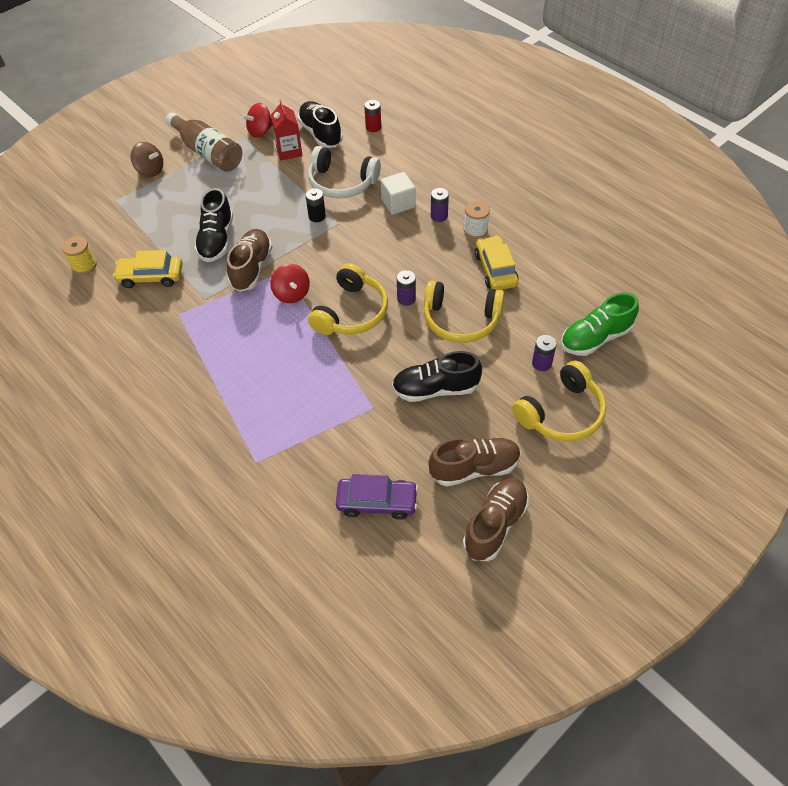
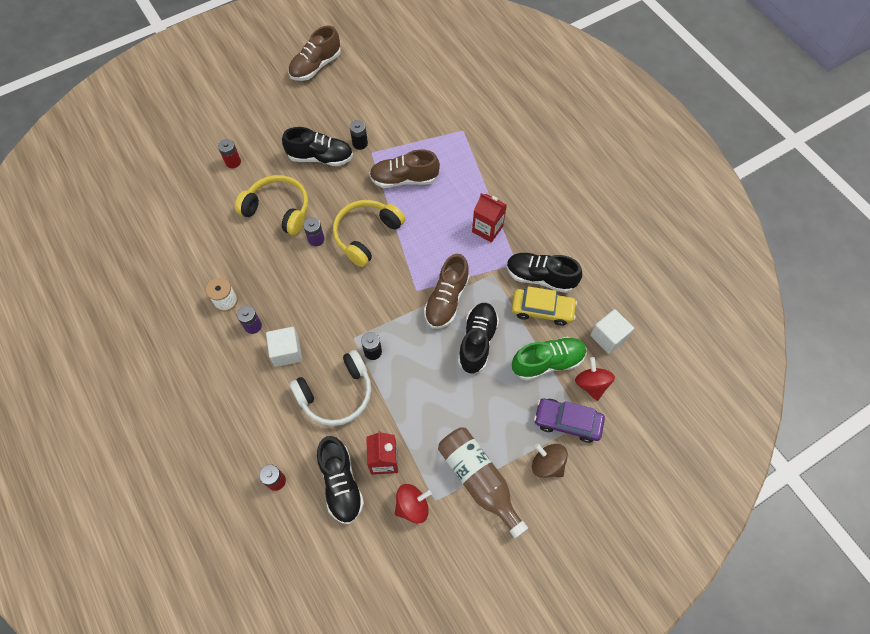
camera: 170 degrees left, 10 degrees up
yellow spool [62,236,97,275] -> white cube [590,309,634,354]
red spinning top [270,264,310,303] -> red spinning top moved to [575,357,615,401]
white headphones [308,146,381,199] -> white headphones turned 120 degrees clockwise [289,350,371,426]
purple car [336,474,418,520] -> purple car moved to [534,398,605,443]
brown shoe [429,438,521,486] -> brown shoe moved to [369,149,440,188]
yellow car [475,236,519,290] -> none
yellow headphones [512,361,606,441] -> none
purple battery [532,335,557,371] -> red battery [218,139,241,168]
green shoe [561,292,639,356] -> green shoe moved to [512,337,587,381]
none -> black battery [350,120,368,150]
none -> red carton [472,193,507,243]
none -> black shoe [507,253,582,293]

